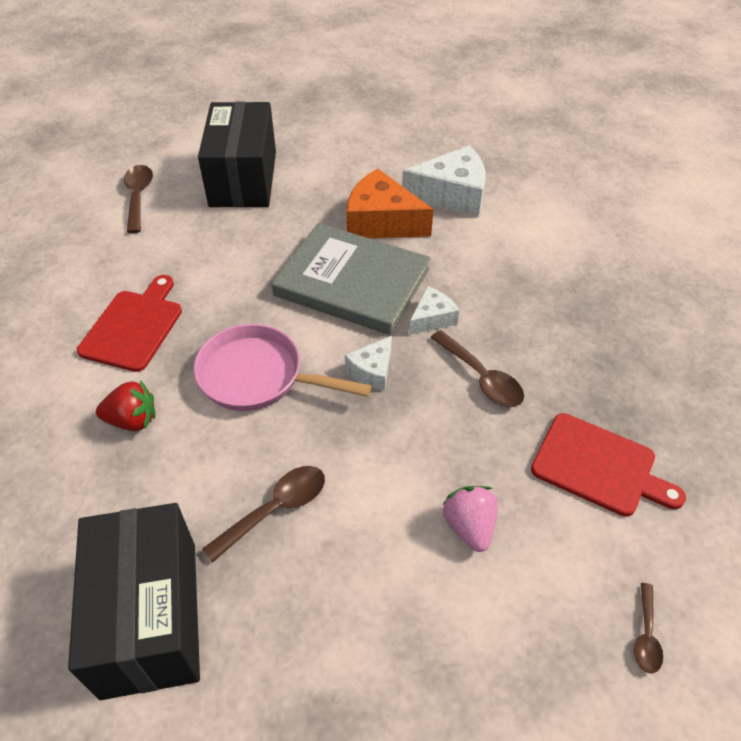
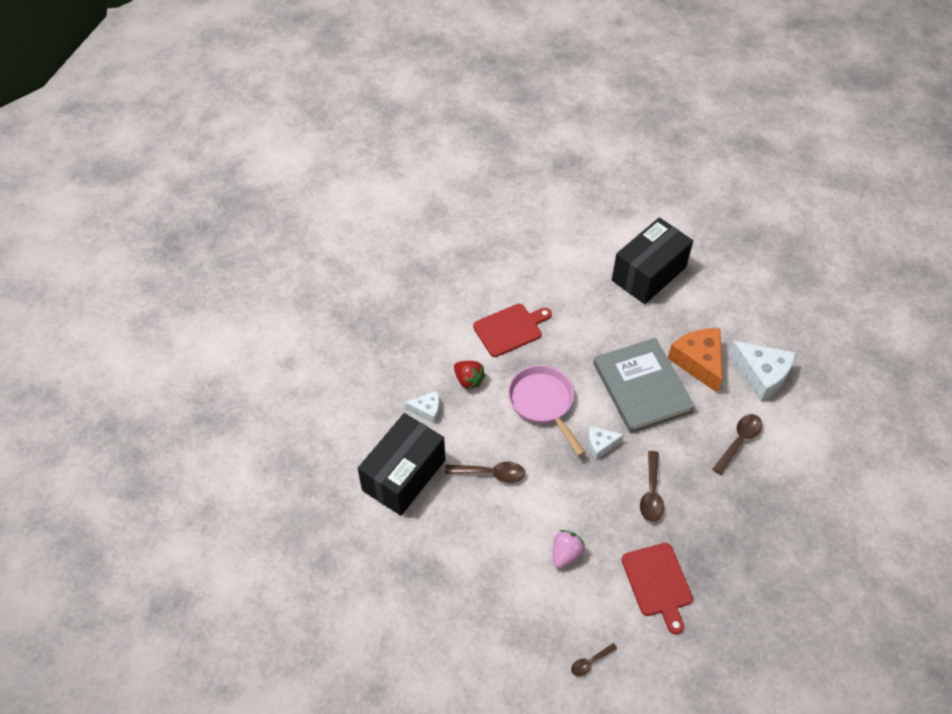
camera: 45 degrees right, 5 degrees up
brown spoon [124,165,153,233] -> brown spoon moved to [713,414,762,475]
white cheese [409,286,459,335] -> white cheese moved to [405,391,439,424]

